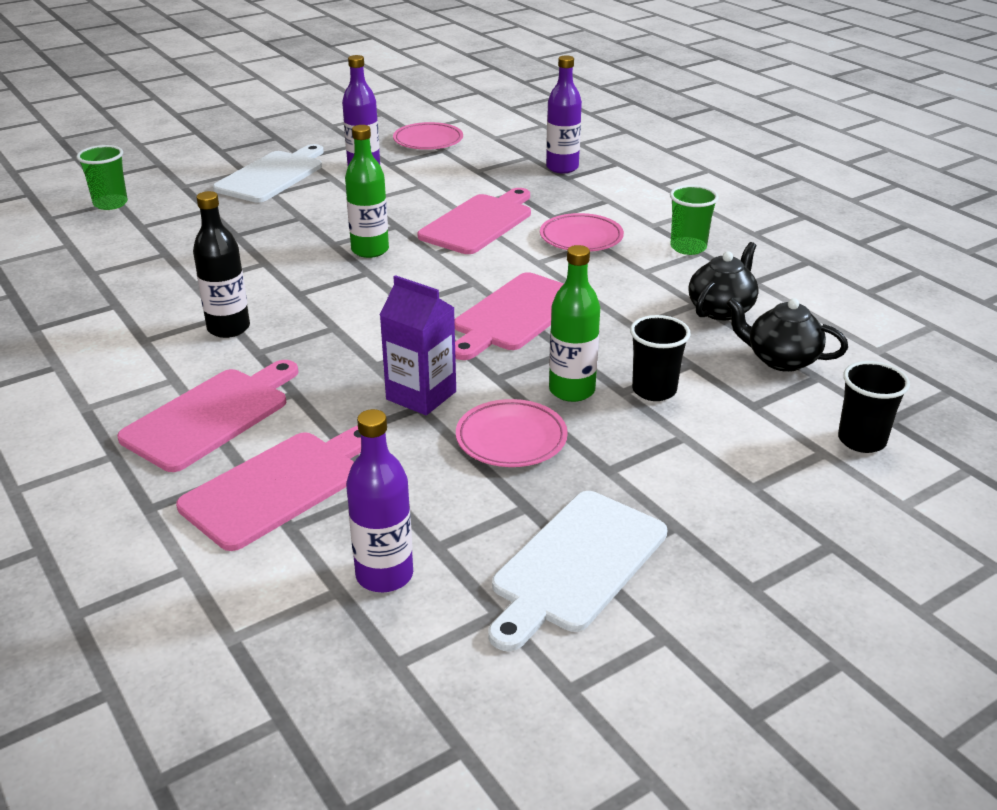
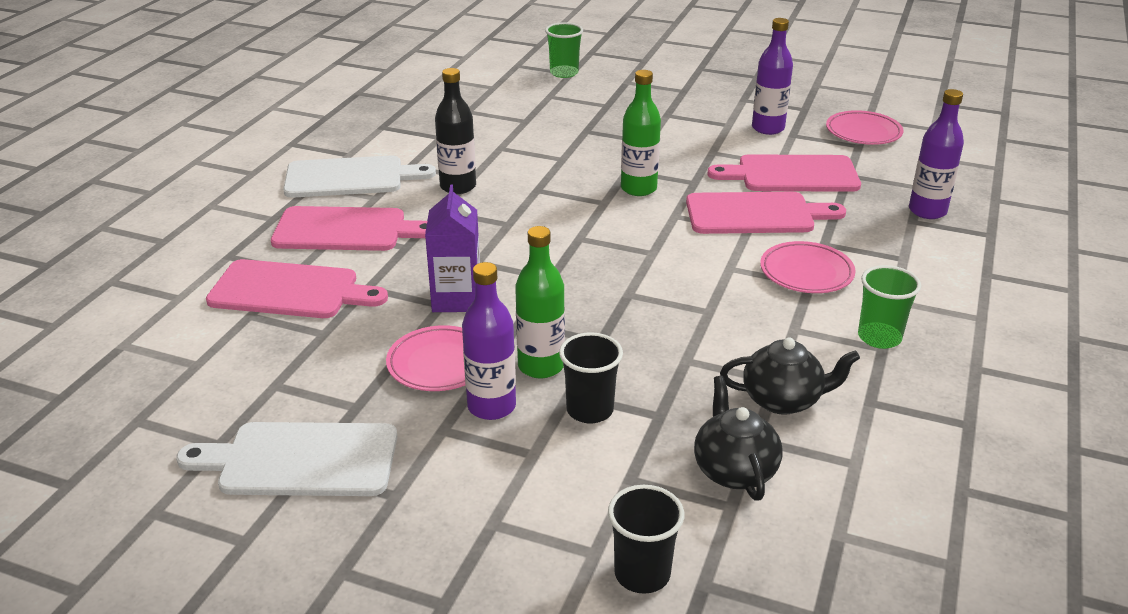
camera: 55 degrees right, 0 degrees up
white cutting board [213,144,324,203] -> white cutting board moved to [283,156,436,198]
purple bottle [346,409,413,592] -> purple bottle moved to [462,262,516,420]
pink cutting board [454,272,564,360] -> pink cutting board moved to [707,154,861,192]

